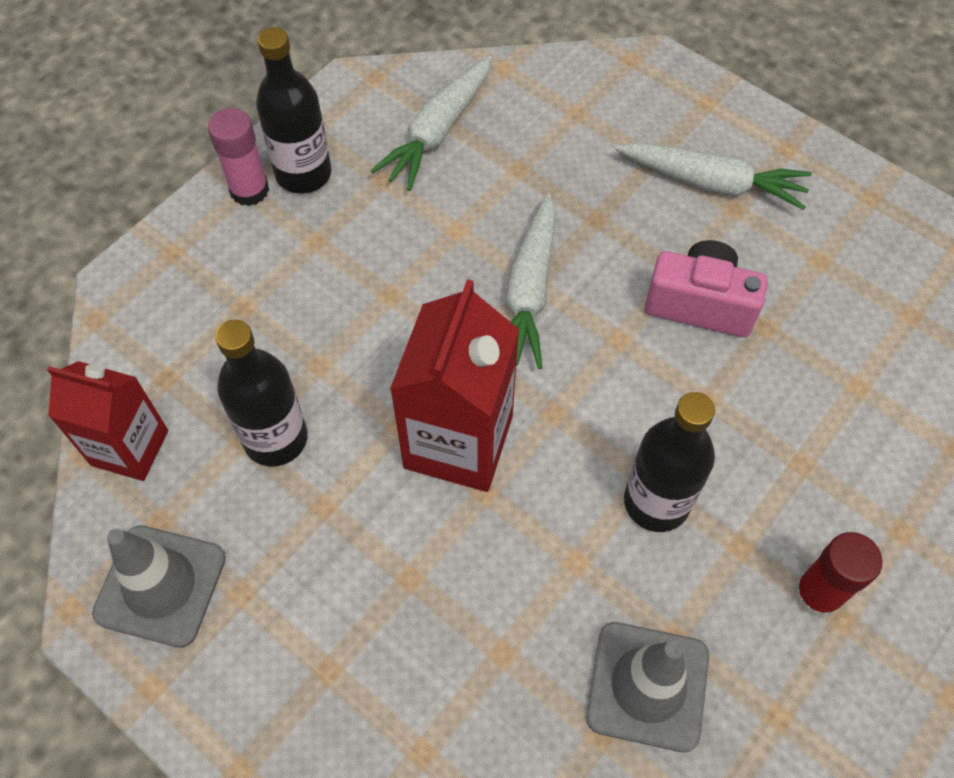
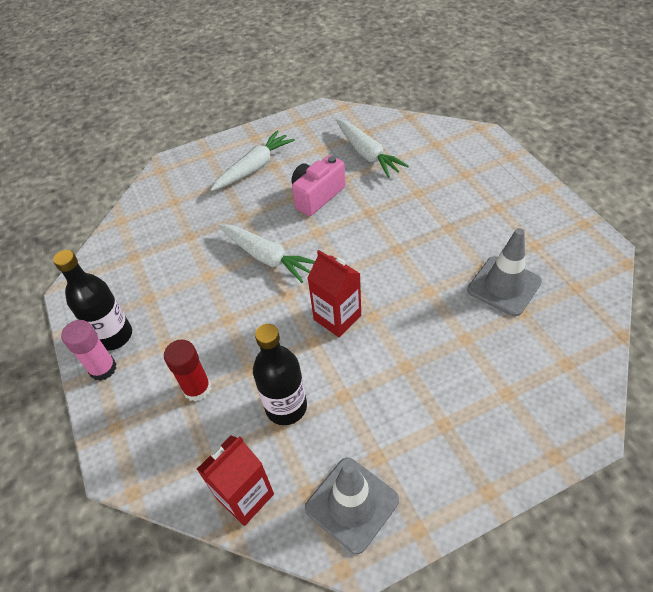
camera: 60 degrees left, 10 degrees down
white carrot [370,56,492,191] -> white carrot moved to [336,119,409,178]
red carton [390,279,519,492] -> red carton [307,250,361,337], size x0.66
black bottle [624,392,715,532] -> none
red glue stick [794,532,883,618] -> red glue stick moved to [164,339,211,402]

